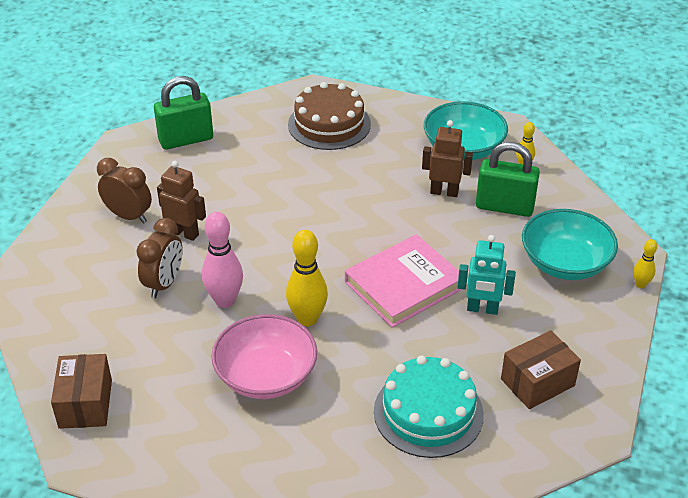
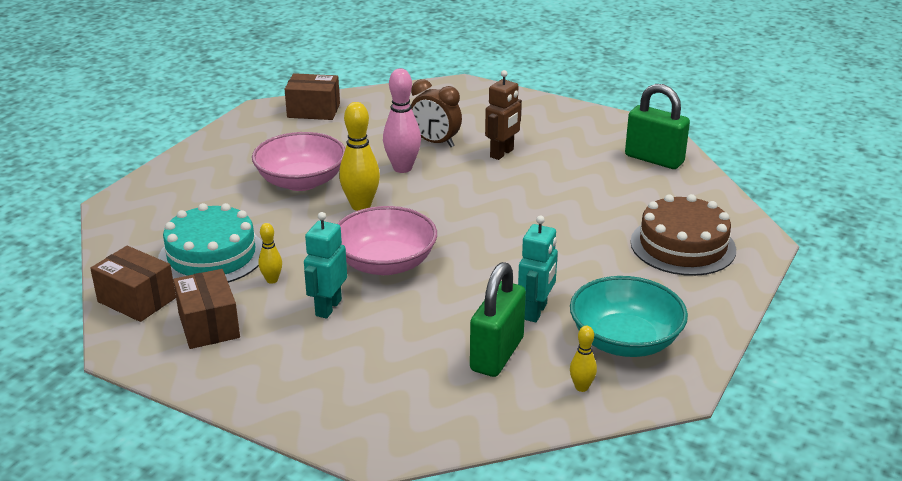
camera: 100 degrees right, 10 degrees down
brown clock [97,158,152,223] -> none
green padlock [154,76,213,150] -> green padlock turned 45 degrees counterclockwise [625,84,690,169]
pink book [345,234,462,328] -> pink bowl [337,206,437,275]
brown robot [422,120,473,197] -> turquoise robot [518,216,558,322]
turquoise bowl [522,209,618,280] -> none
yellow bowling pin [633,239,657,288] -> yellow bowling pin moved to [258,223,282,284]
none -> brown box [90,246,176,322]

